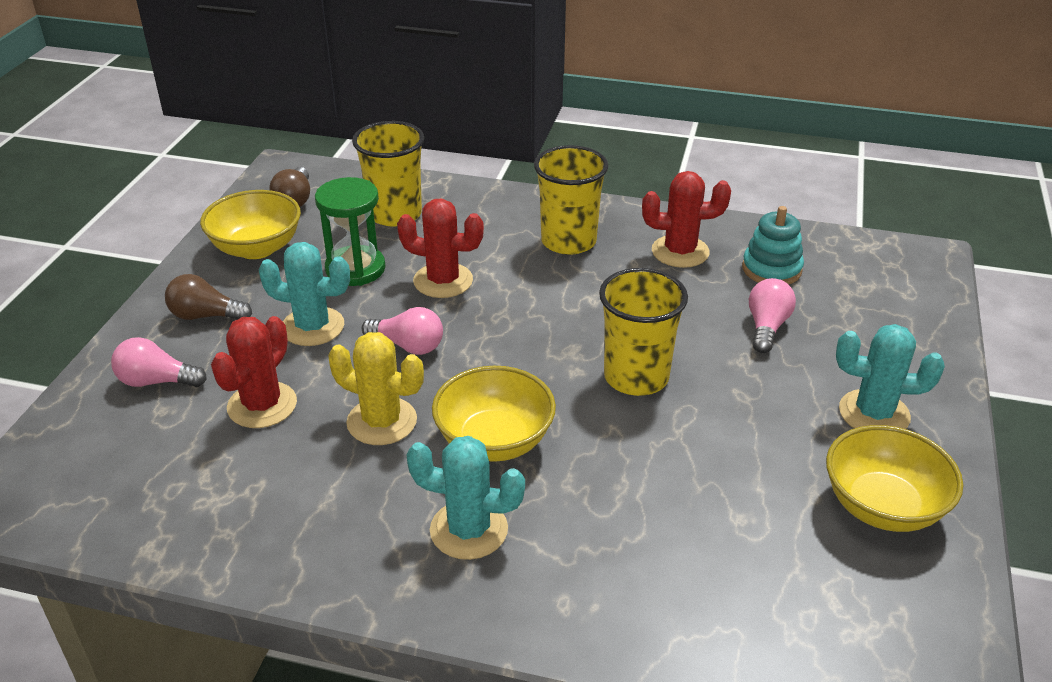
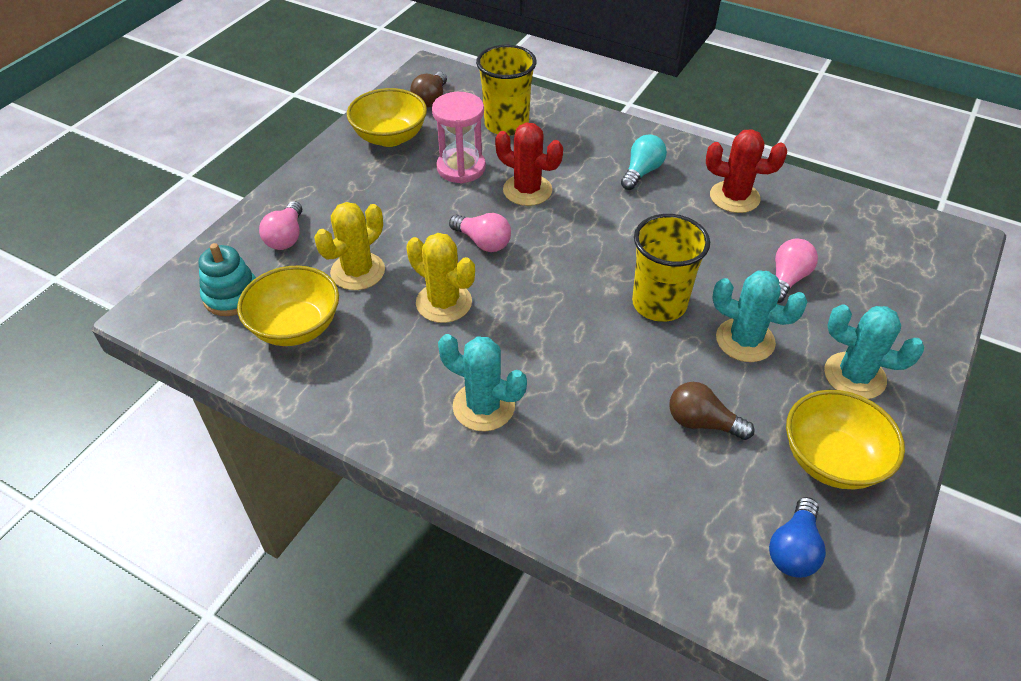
camera: 15 degrees right, 10 degrees up
pink light bulb [111,337,207,387] -> pink light bulb turned 105 degrees counterclockwise [259,201,302,250]
brown light bulb [165,274,252,320] -> brown light bulb moved to [669,382,755,440]
red cactus [211,316,297,428] -> yellow cactus [314,202,385,290]
turquoise cactus [259,242,350,346] -> turquoise cactus moved to [712,270,808,362]
green hourglass [315,177,386,286] -> pink hourglass [432,92,486,183]
yellow bowl [432,366,556,462] -> yellow bowl moved to [237,266,339,346]
yellow cup [534,145,608,255] -> turquoise light bulb [621,134,667,190]
turquoise stacking toy [742,206,804,285] -> turquoise stacking toy moved to [199,243,256,316]
none -> blue light bulb [769,497,826,578]

